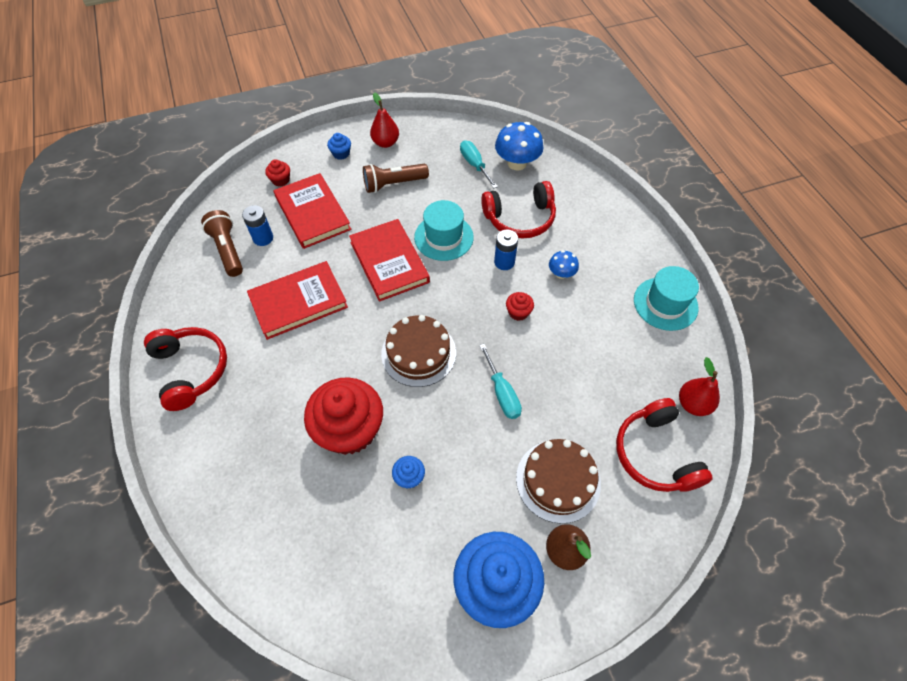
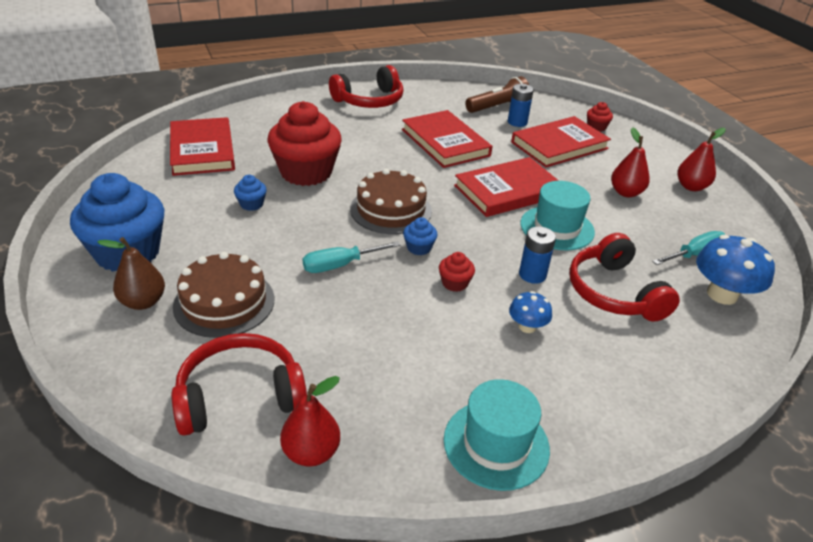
camera: 85 degrees right, 20 degrees down
blue cupcake [327,133,351,160] -> blue cupcake moved to [403,217,437,255]
brown flashlight [363,164,429,193] -> red pear [611,127,650,197]
none -> red book [170,117,235,176]

